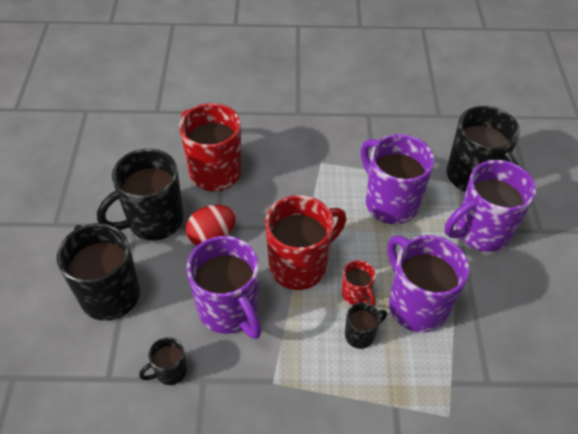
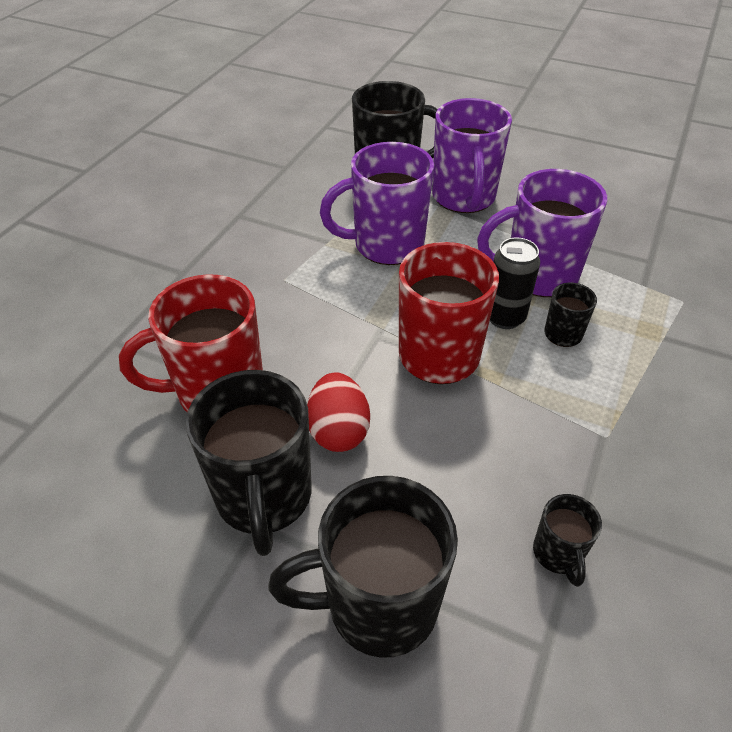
camera: 65 degrees left, 5 degrees down
purple mug [187,236,261,339] -> none
red mug [342,260,376,306] -> black can [490,238,540,329]

